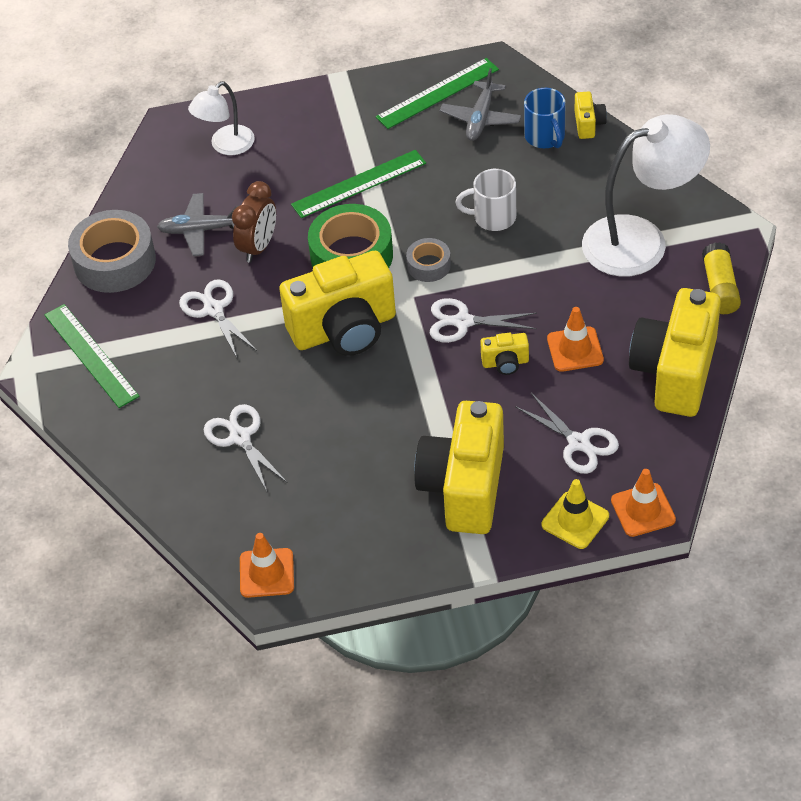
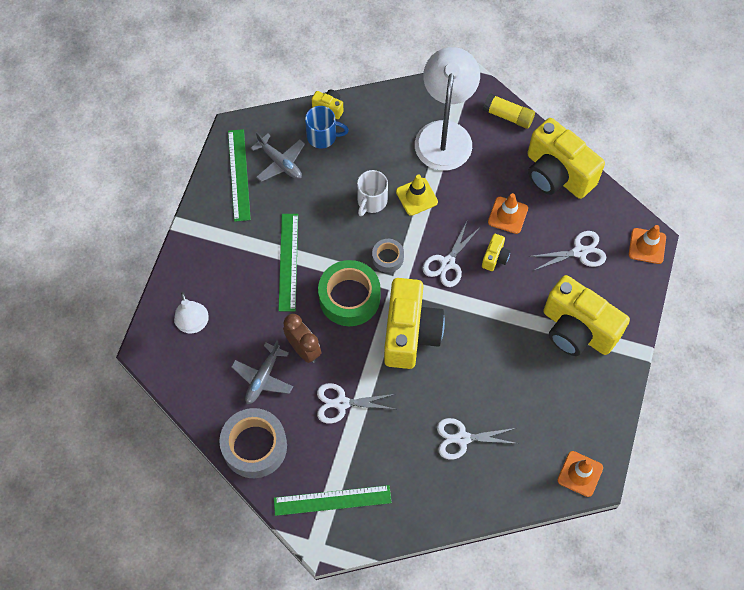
camera: 65 degrees left, 15 degrees up
yellow traffic cone [541,479,609,549] -> yellow traffic cone moved to [396,174,438,216]

